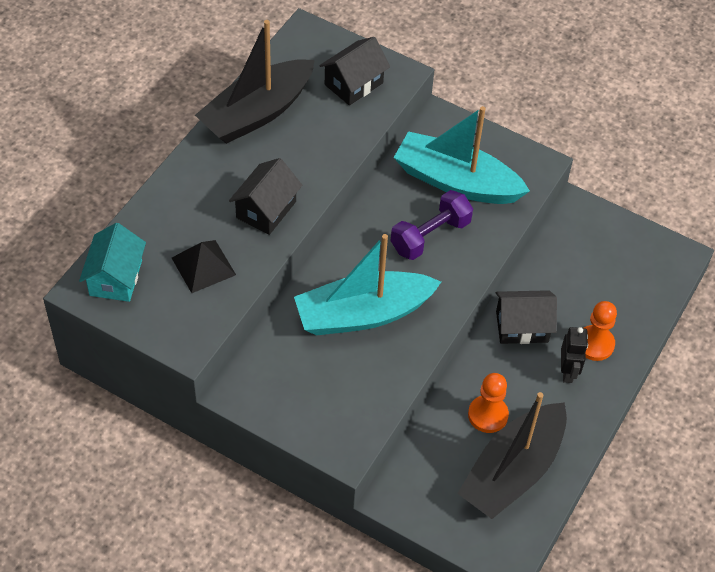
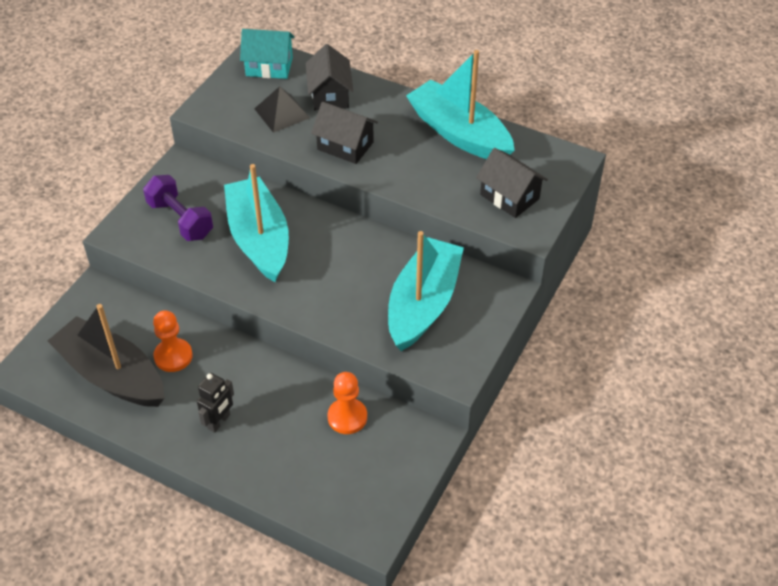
camera: 90 degrees right, 5 degrees down
black boat [195,20,315,144] -> turquoise boat [406,50,515,159]
purple dumbbell [391,190,473,260] -> purple dumbbell moved to [143,175,213,241]
black house [495,290,557,344] -> black house moved to [306,44,353,110]
black robot [561,327,588,383] -> black robot turned 60 degrees counterclockwise [197,373,234,433]
orange pawn [584,301,617,361] -> orange pawn moved to [328,372,367,434]

